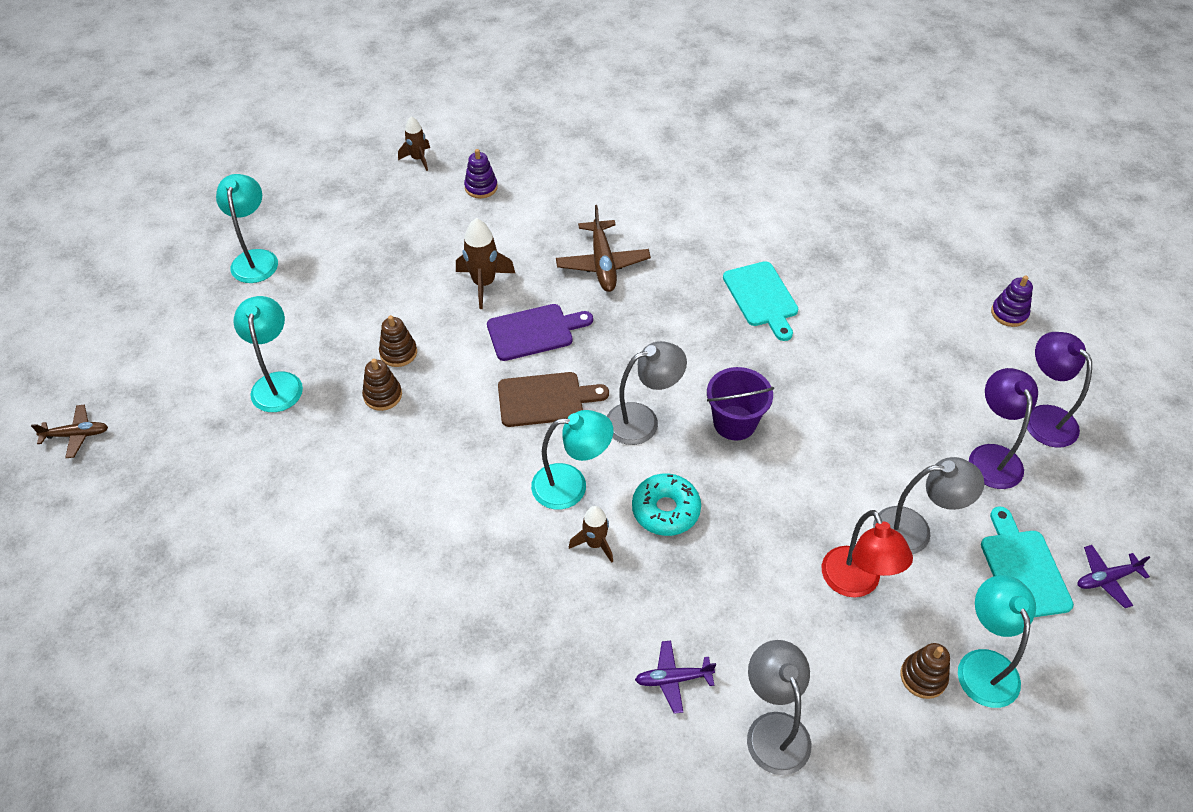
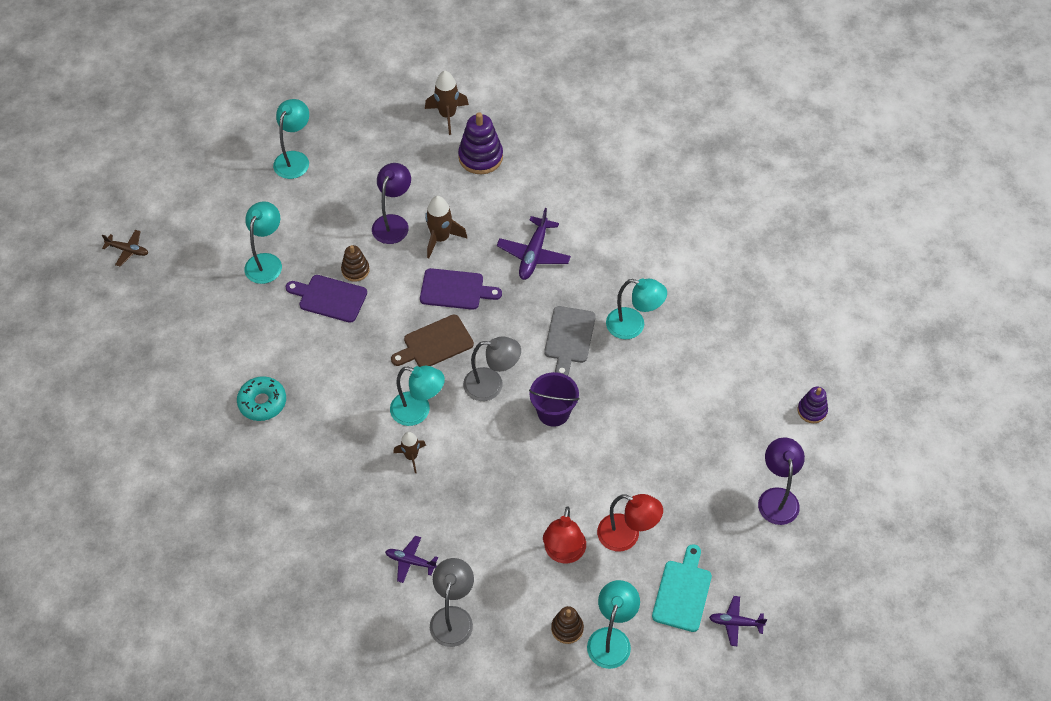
camera: 25 degrees right, 5 degrees up
brown stacking toy [362,359,402,411] -> purple cutting board [286,275,367,323]
brown rocket [398,116,430,171] -> brown rocket [425,71,469,135], size x1.53
purple stacking toy [464,149,498,199] -> purple stacking toy [458,112,503,174], size x1.68
brown cutting board [498,372,609,427] -> brown cutting board turned 135 degrees clockwise [391,315,474,367]
brown plane [556,205,651,292] -> purple plane [497,208,571,280]
turquoise donut [632,473,701,536] -> turquoise donut moved to [237,376,286,421]
turquoise cutting board [723,261,798,341] -> turquoise lamp [606,279,667,339]
grey lamp [873,457,984,554] -> red lamp [597,494,663,551]
purple lamp [969,368,1038,489] -> purple lamp moved to [372,163,411,244]
none -> grey cutting board [544,306,596,376]

